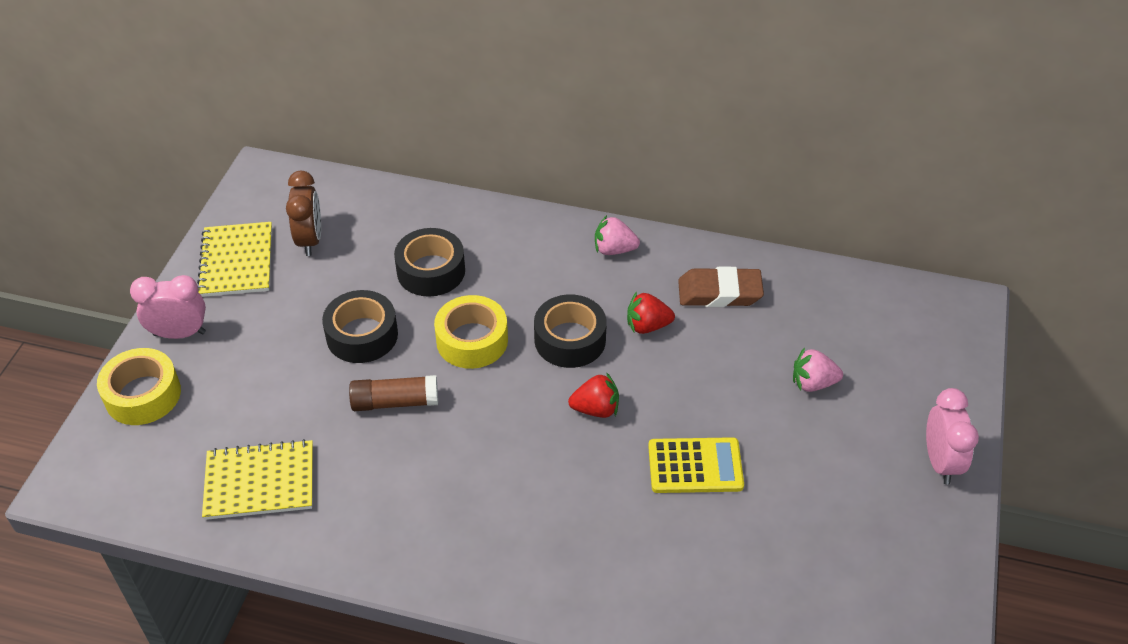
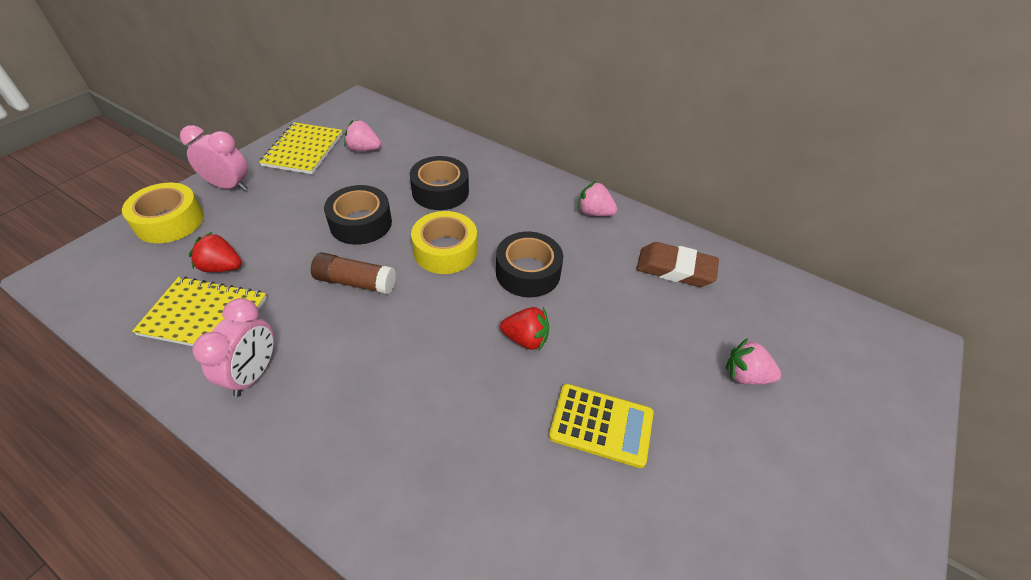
camera: 15 degrees right, 0 degrees up
brown clock [286,171,321,256] -> pink strawberry [344,120,381,151]
red strawberry [627,292,675,334] -> red strawberry moved to [189,232,242,272]
pink clock [926,388,979,484] -> pink clock moved to [192,298,274,397]

